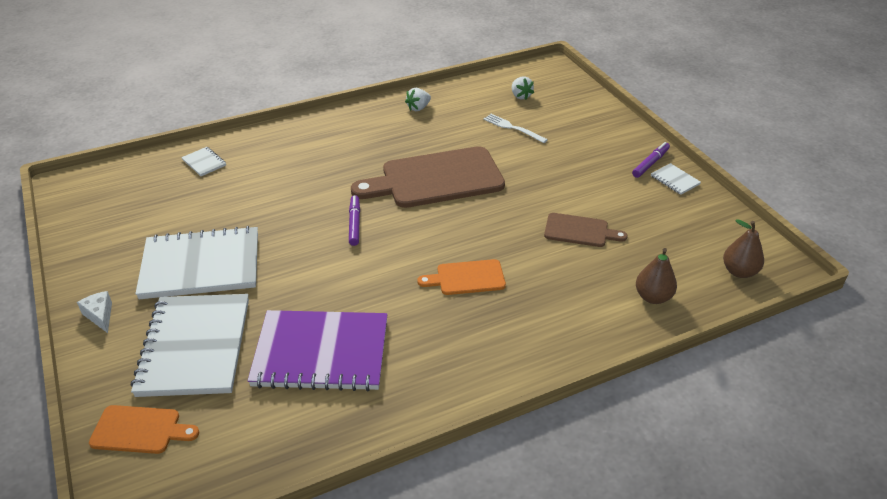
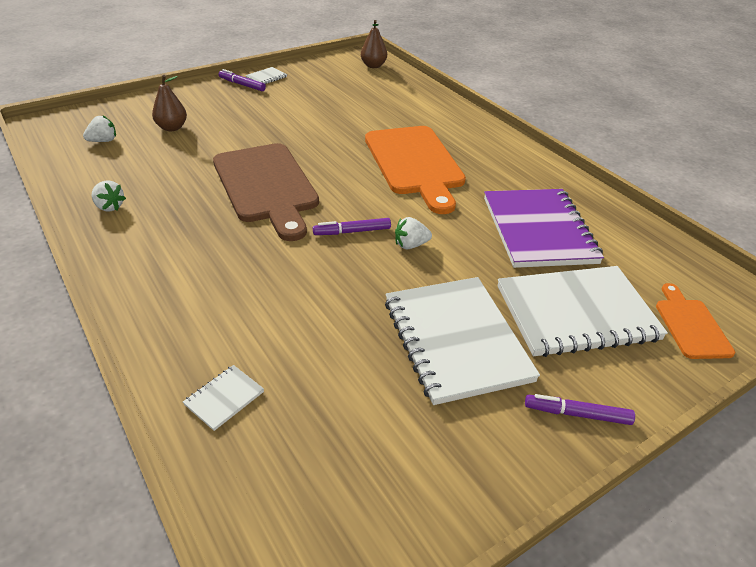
camera: 100 degrees left, 0 degrees up
white cheese [77,291,112,333] -> purple marker [525,394,635,425]
orange cutting board [417,259,506,295] -> orange cutting board [365,126,466,214], size x2.00
white fork [483,114,548,143] -> none
brown cutting board [544,213,628,247] -> none
brown pear [636,248,677,304] -> brown pear moved to [152,75,187,131]
none -> white strawberry [395,217,432,249]

